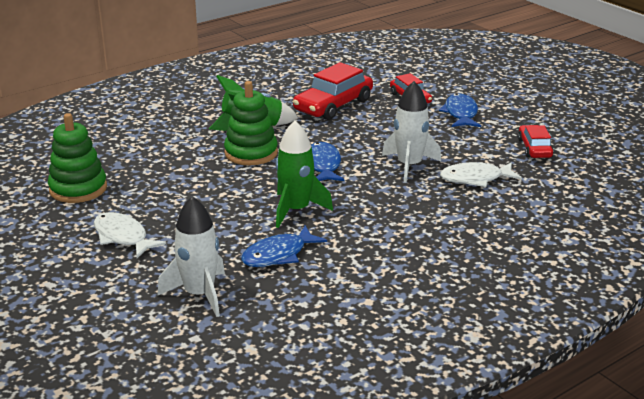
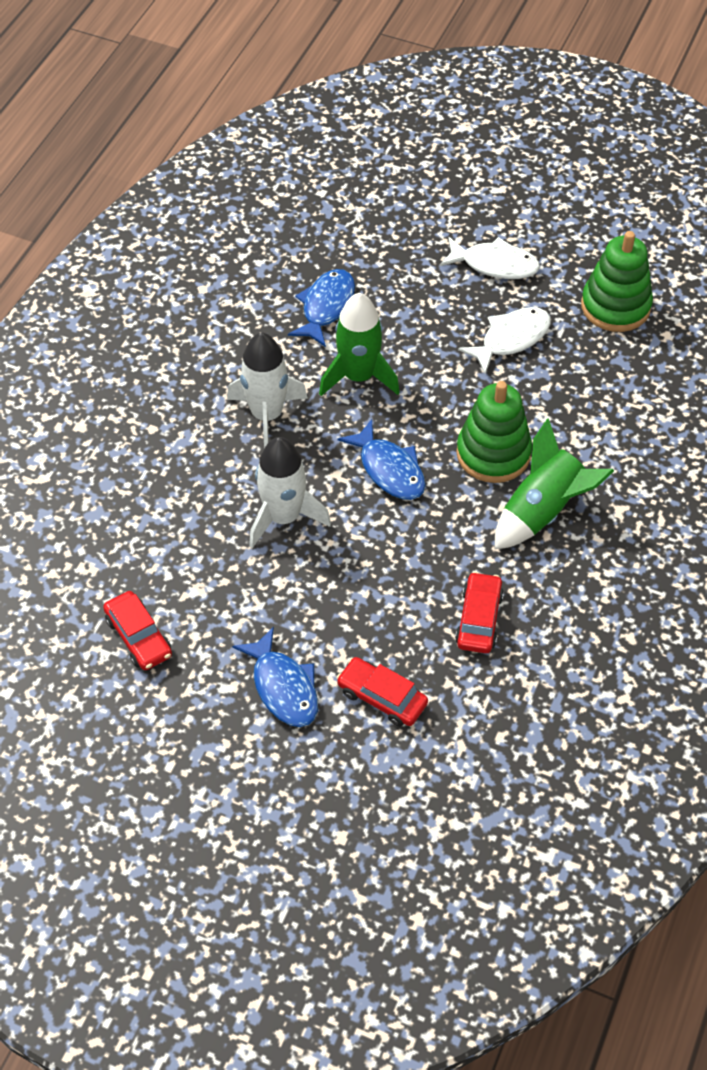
camera: 150 degrees right, 25 degrees up
white rocket [157,196,225,317] -> white rocket moved to [227,332,308,449]
red car [293,62,373,120] -> red car [455,572,504,653], size x0.59
white fish [440,162,522,187] -> white fish moved to [458,307,551,374]

